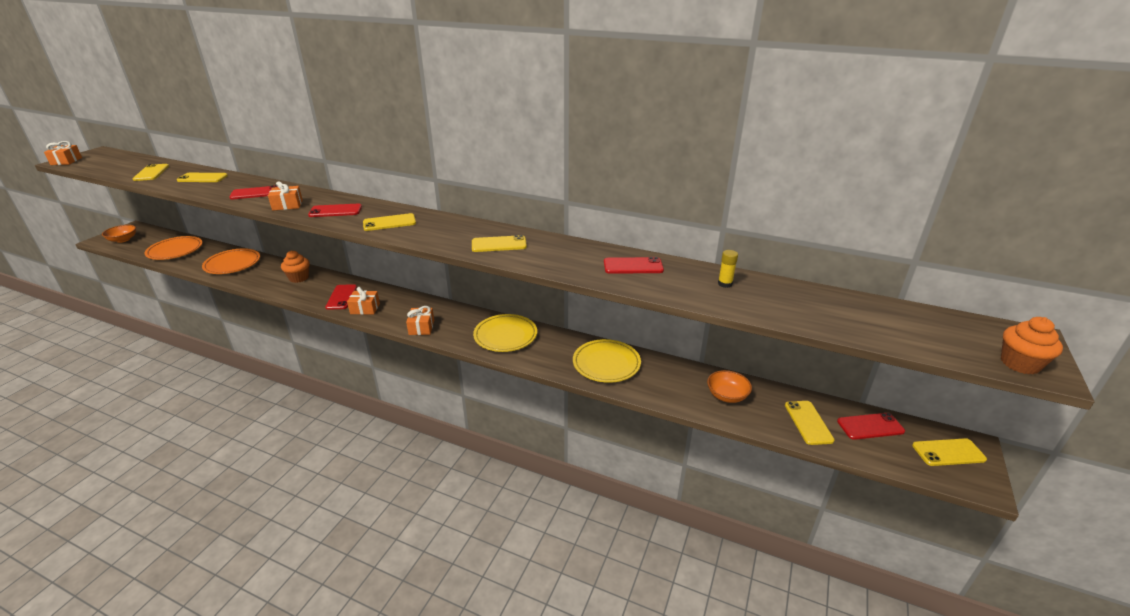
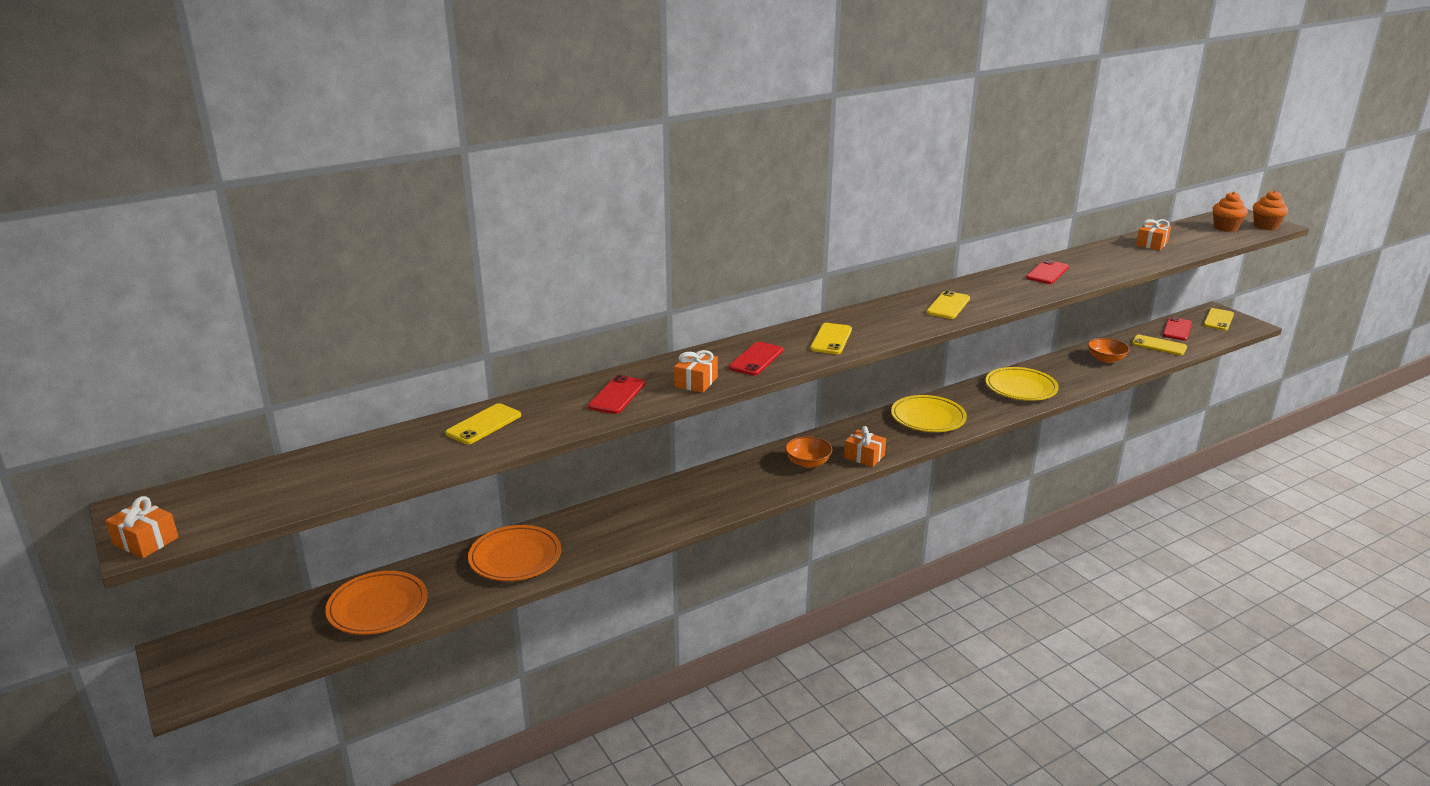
camera: 55 degrees left, 5 degrees down
orange bowl [102,225,136,243] -> orange bowl moved to [785,436,832,468]
yellow phone [133,164,169,181] -> none
orange cupcake [281,250,310,283] -> orange cupcake moved to [1212,192,1248,232]
red phone [325,284,357,310] -> none
orange gift [347,287,380,315] -> orange gift moved to [1136,219,1171,250]
yellow glue stick [718,250,738,288] -> none

